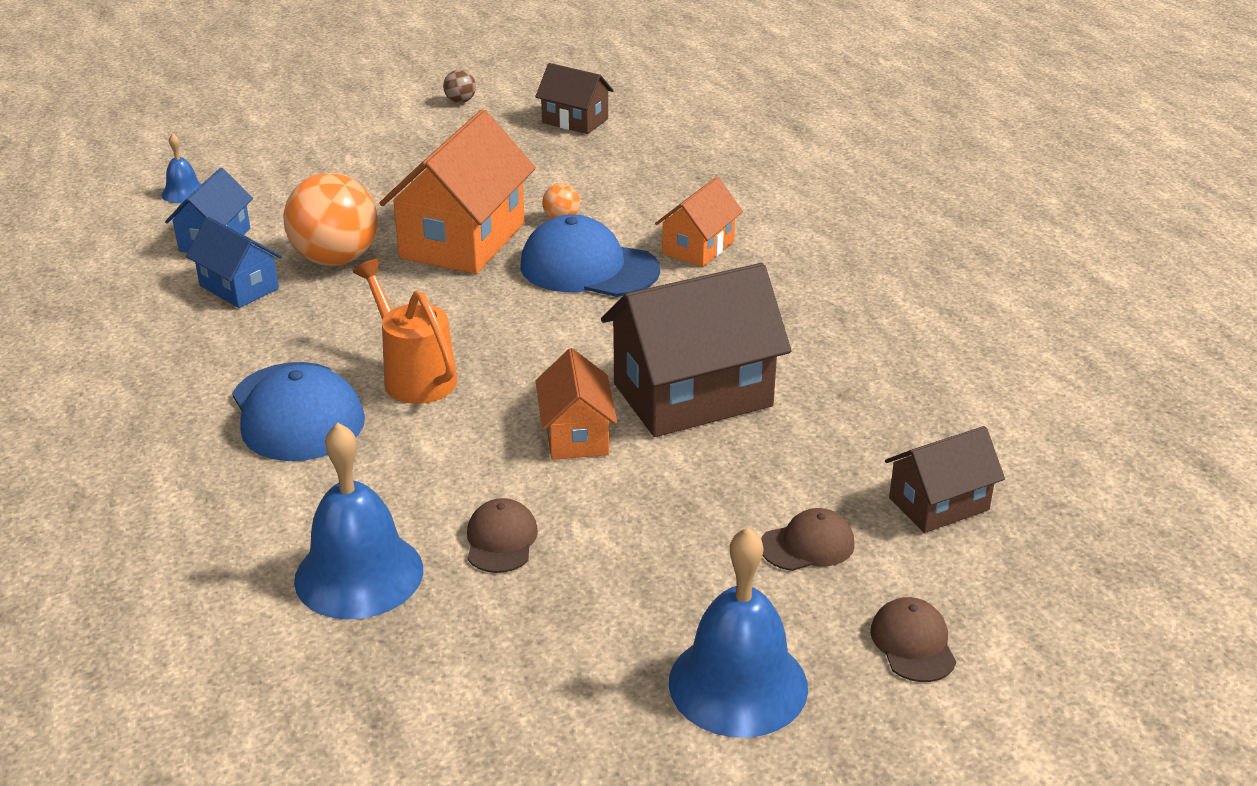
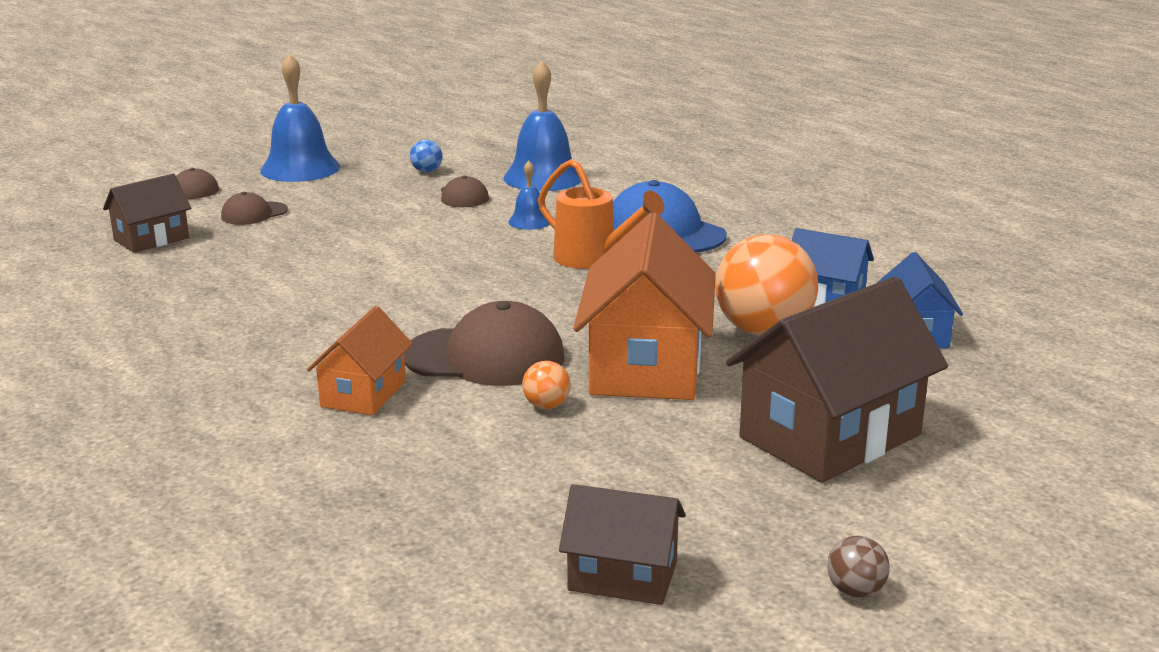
camera: 165 degrees right, 10 degrees down
blue bell [161,133,202,203] -> blue bell moved to [508,161,550,230]
blue cap [520,214,660,297] -> brown cap [404,301,564,386]
orange house [536,348,618,460] -> none
brown house [601,263,791,437] -> brown house moved to [726,277,948,483]
none -> blue ball [410,140,443,172]

